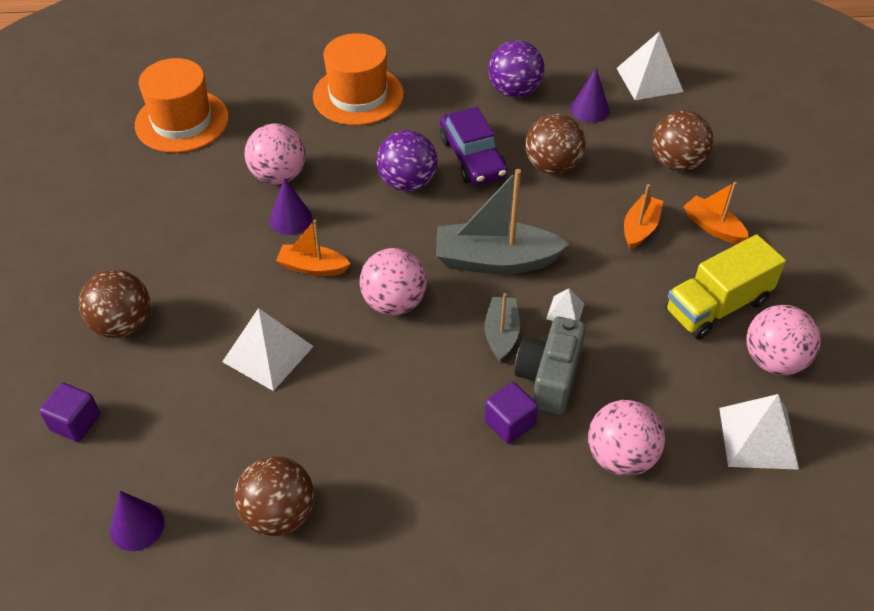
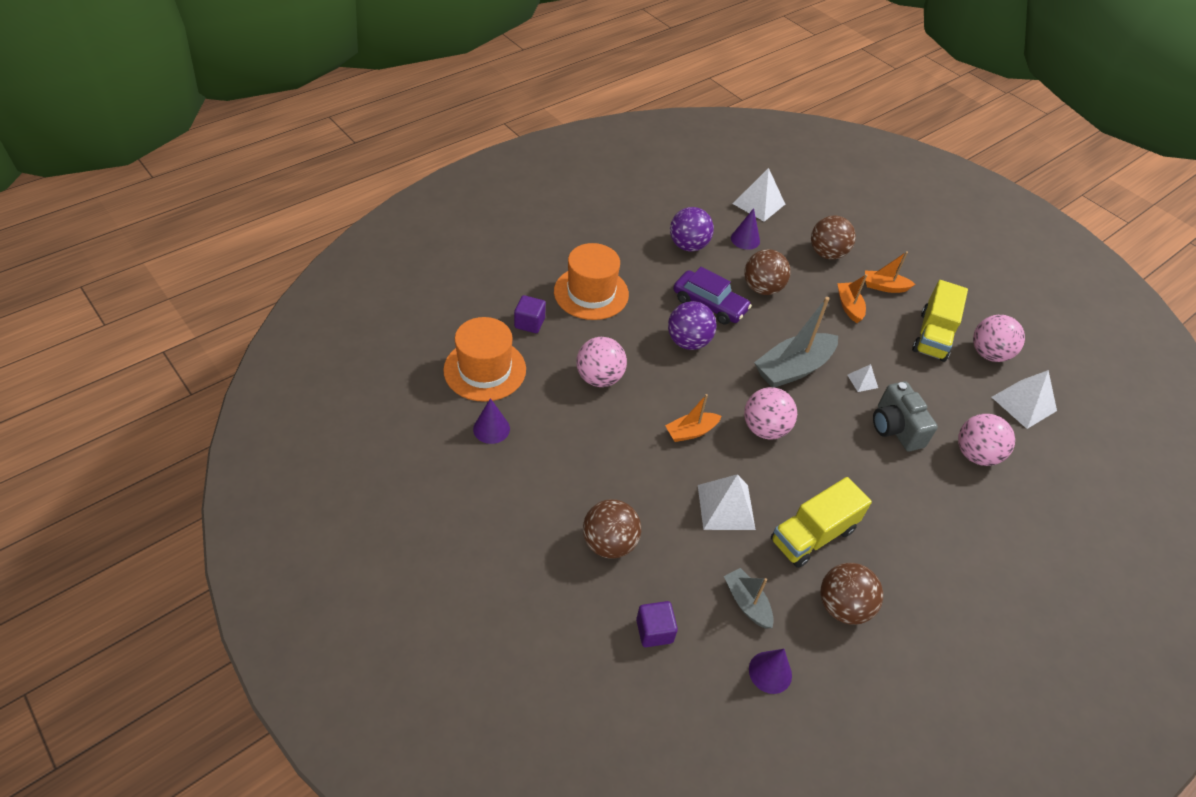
camera: 40 degrees left, 0 degrees up
purple cone [270,178,312,235] -> purple cone moved to [473,398,510,444]
grey boat [484,293,520,362] -> grey boat moved to [724,568,774,628]
purple cube [484,382,538,444] -> purple cube moved to [514,295,546,333]
none -> yellow truck [771,477,872,568]

